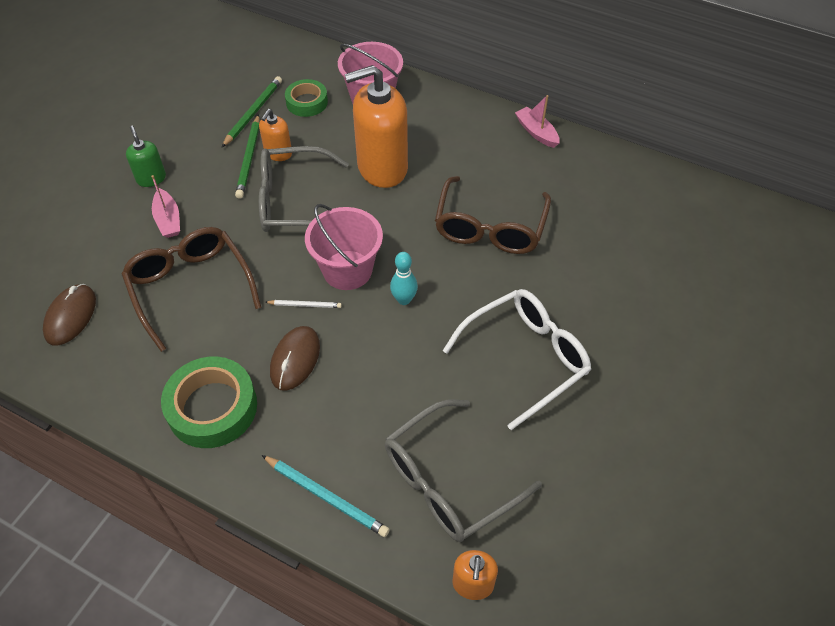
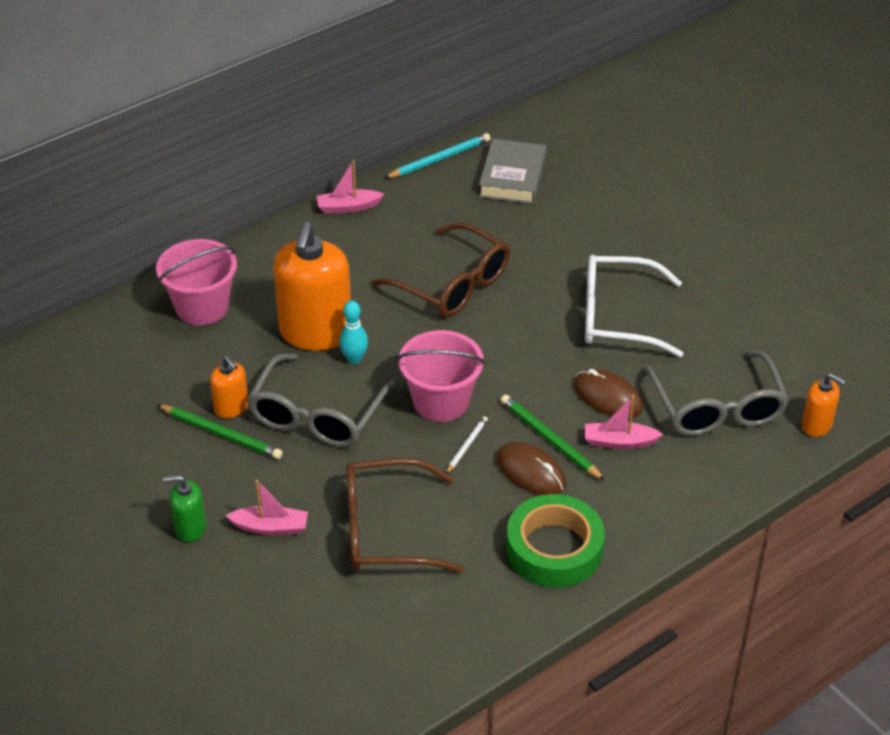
camera: 65 degrees left, 10 degrees down
brown mouse [43,284,96,346] -> brown mouse moved to [574,369,643,418]
green pencil [222,76,282,147] -> green pencil moved to [501,394,605,481]
turquoise pencil [261,455,390,537] -> turquoise pencil moved to [384,133,491,178]
green tape [285,79,328,117] -> none
turquoise bowling pin [390,252,418,305] -> turquoise bowling pin moved to [339,301,368,364]
white glasses [443,289,591,430] -> white glasses turned 75 degrees counterclockwise [585,255,683,357]
none -> grey book [479,139,547,204]
none -> pink boat [585,395,663,449]

